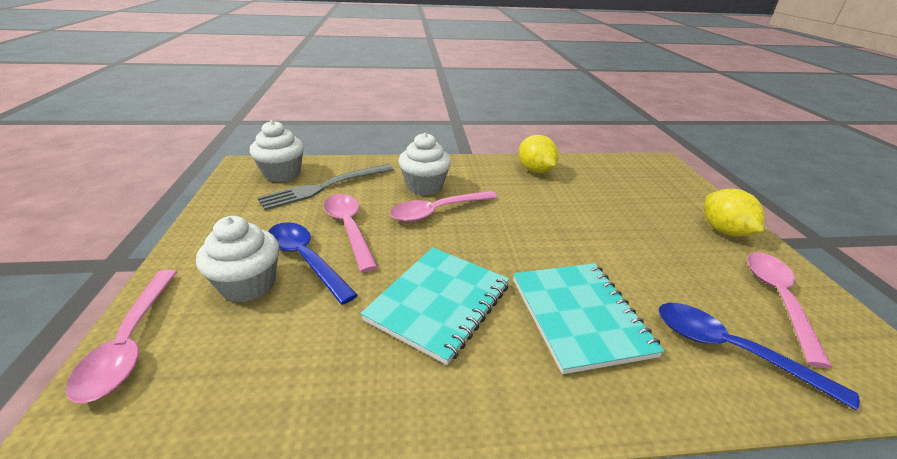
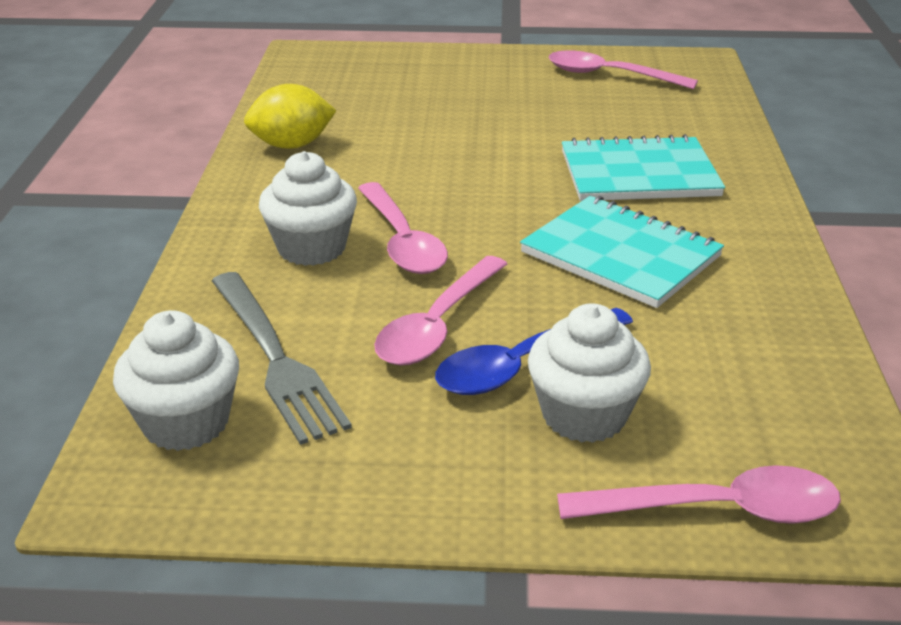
camera: 80 degrees left, 0 degrees up
pink spoon [324,194,378,272] -> pink spoon turned 45 degrees counterclockwise [374,256,507,365]
blue spoon [659,303,860,410] -> none
yellow lemon [704,189,764,237] -> none

